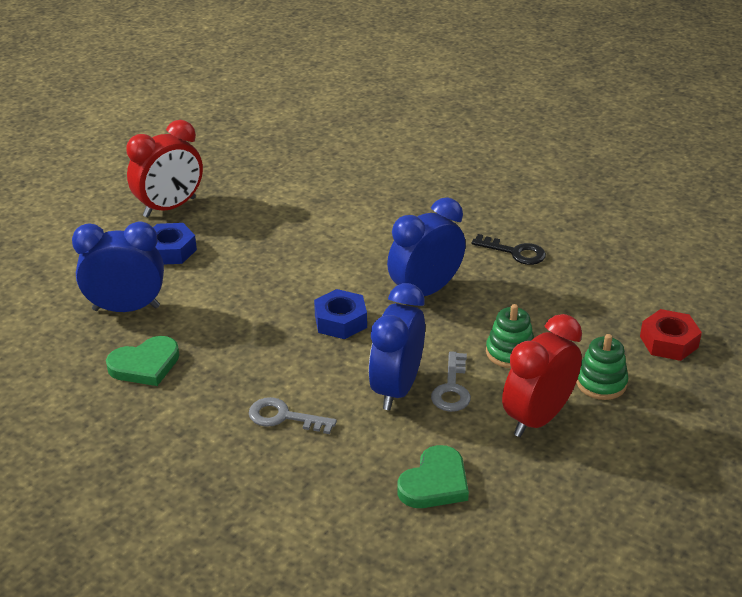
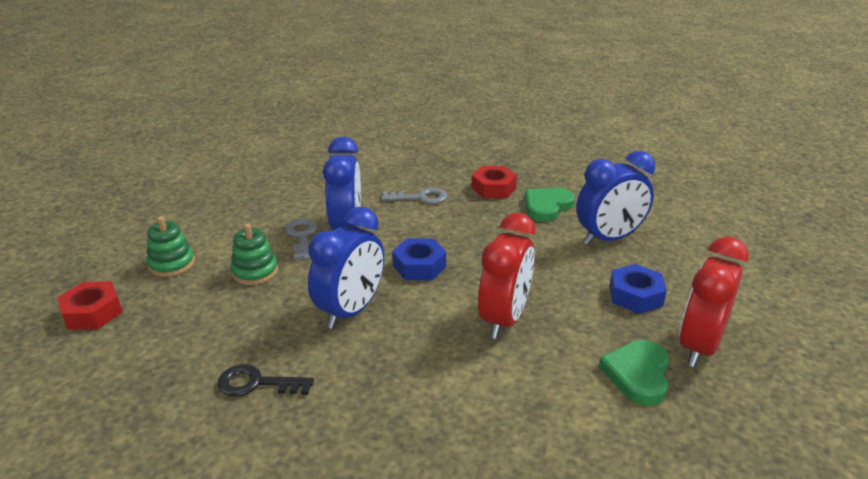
camera: 160 degrees right, 5 degrees down
green heart [397,445,469,508] -> green heart moved to [599,340,669,406]
red clock [502,314,582,437] -> red clock moved to [478,213,536,339]
none -> red nut [471,166,517,198]

